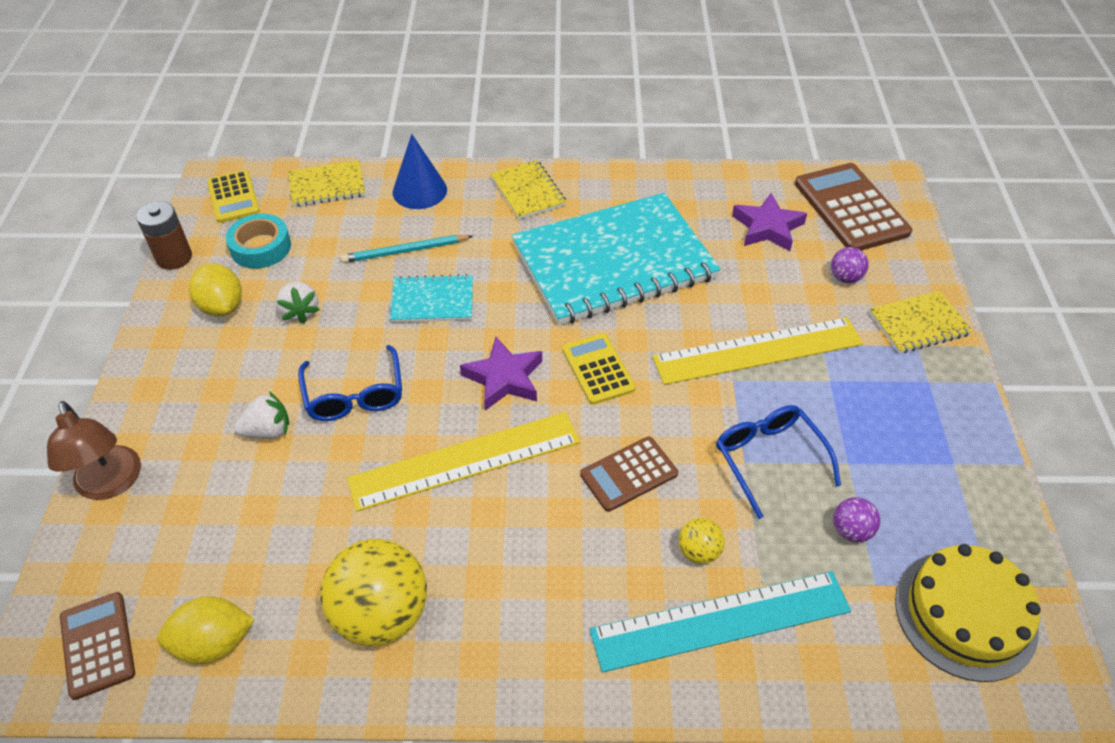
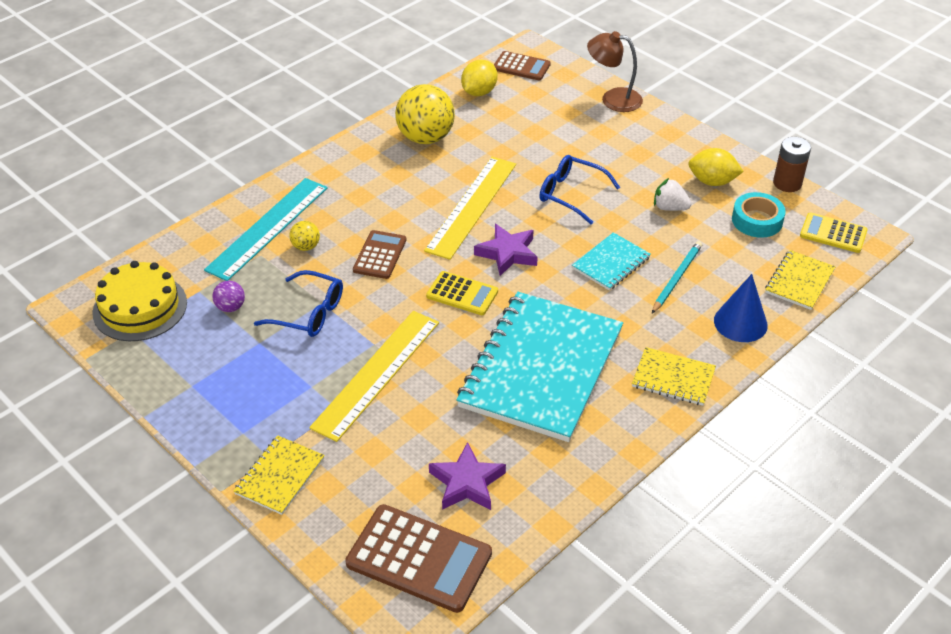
camera: 135 degrees right, 5 degrees down
white strawberry [234,391,289,439] -> none
purple ball [831,247,869,283] -> none

